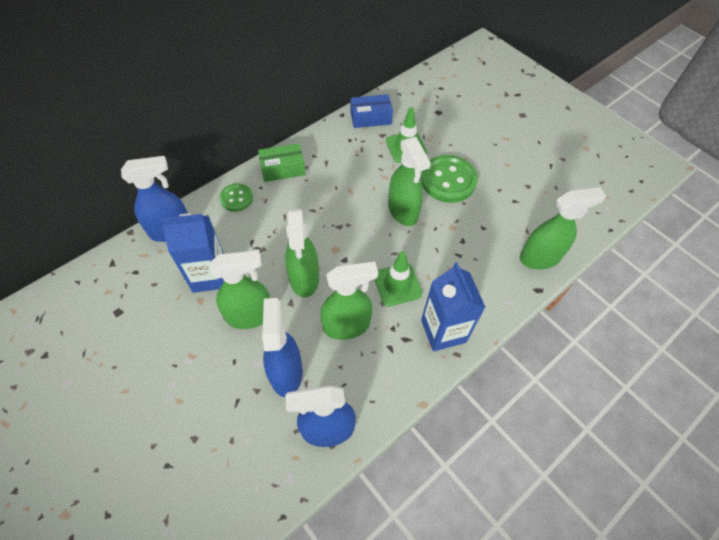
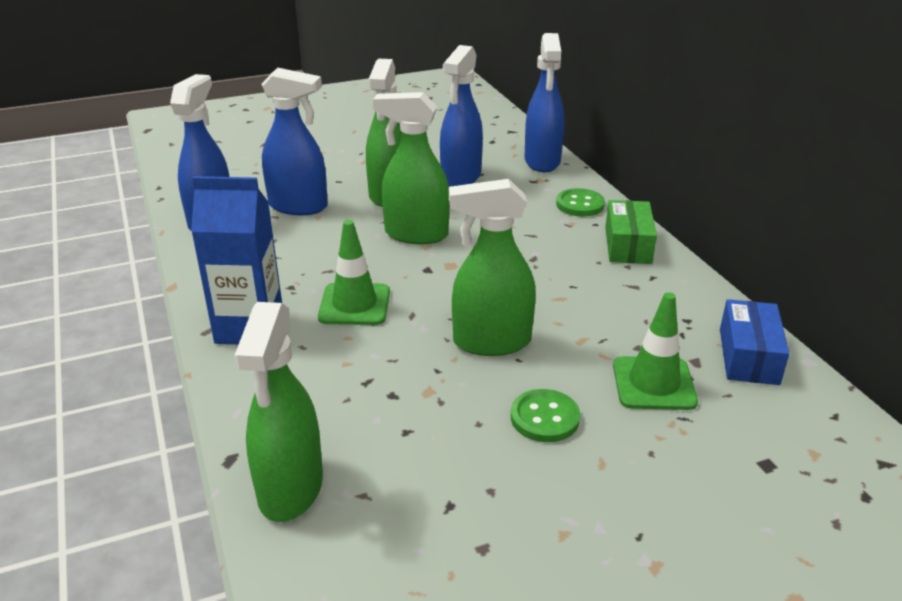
camera: 110 degrees right, 25 degrees down
blue carton [160,213,224,293] -> blue spray bottle [440,45,483,187]
green spray bottle [321,262,378,340] -> none
green button [421,155,478,203] -> green button [511,389,580,442], size x0.57

